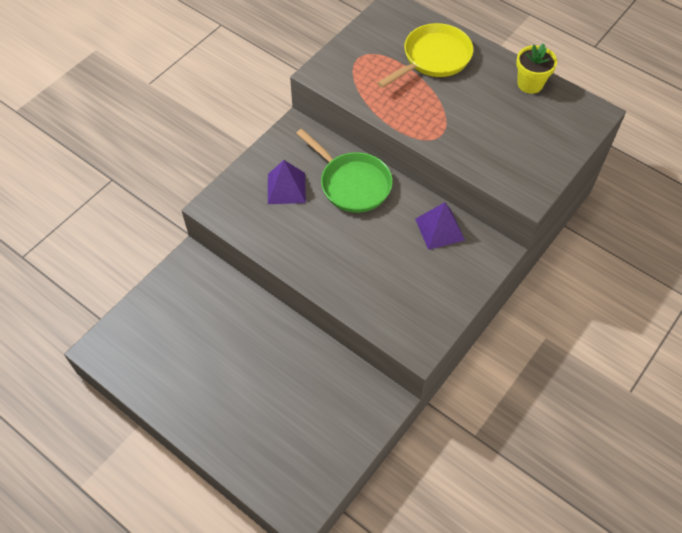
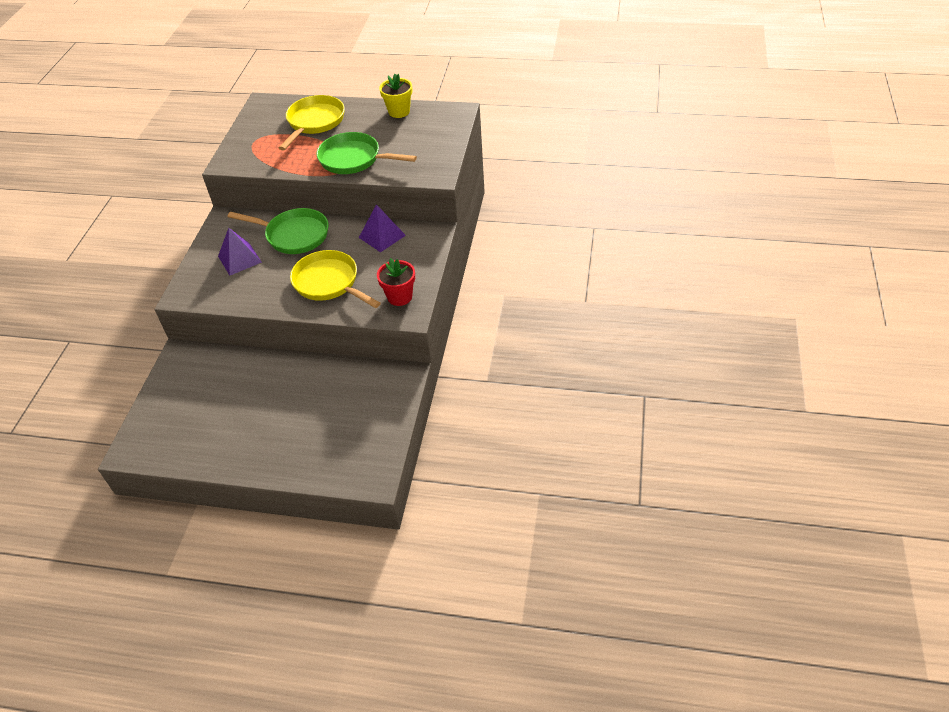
camera: 25 degrees left, 10 degrees down
none -> yellow pan [290,250,381,308]
none -> green pan [316,132,417,174]
none -> red flower pot [377,258,415,306]

